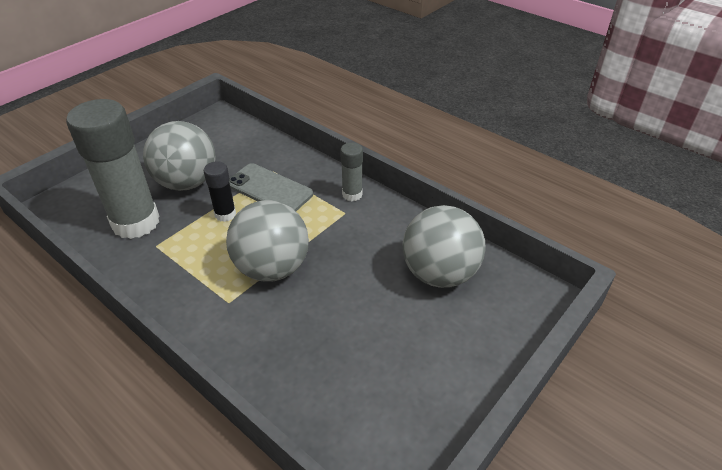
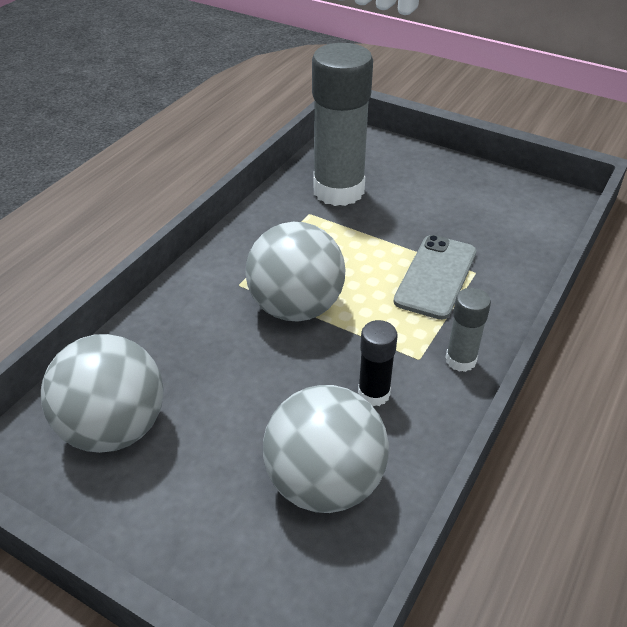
camera: 80 degrees right, 0 degrees up
grey ball [143,121,216,191] -> grey ball moved to [41,334,164,453]
black glue stick [204,161,236,222] -> black glue stick moved to [358,320,398,406]

